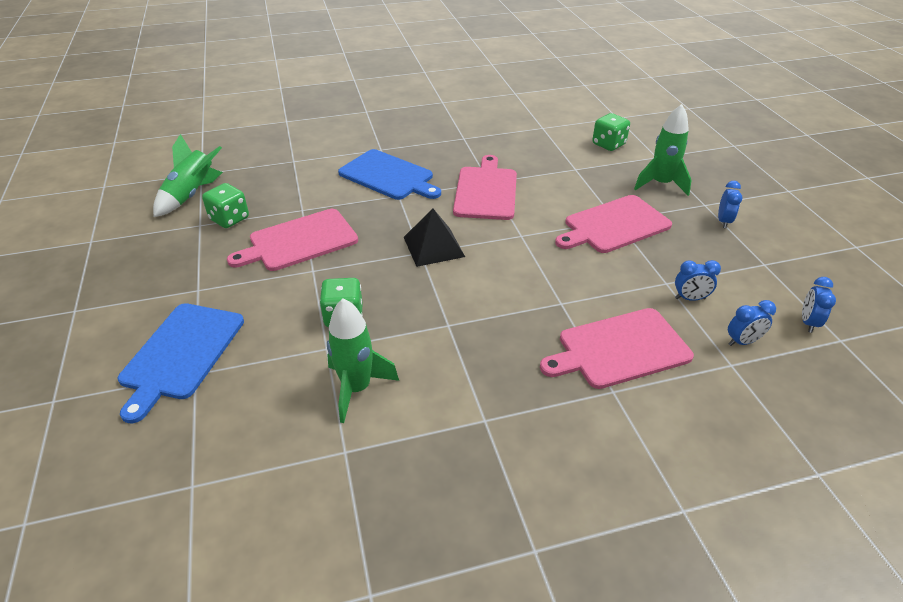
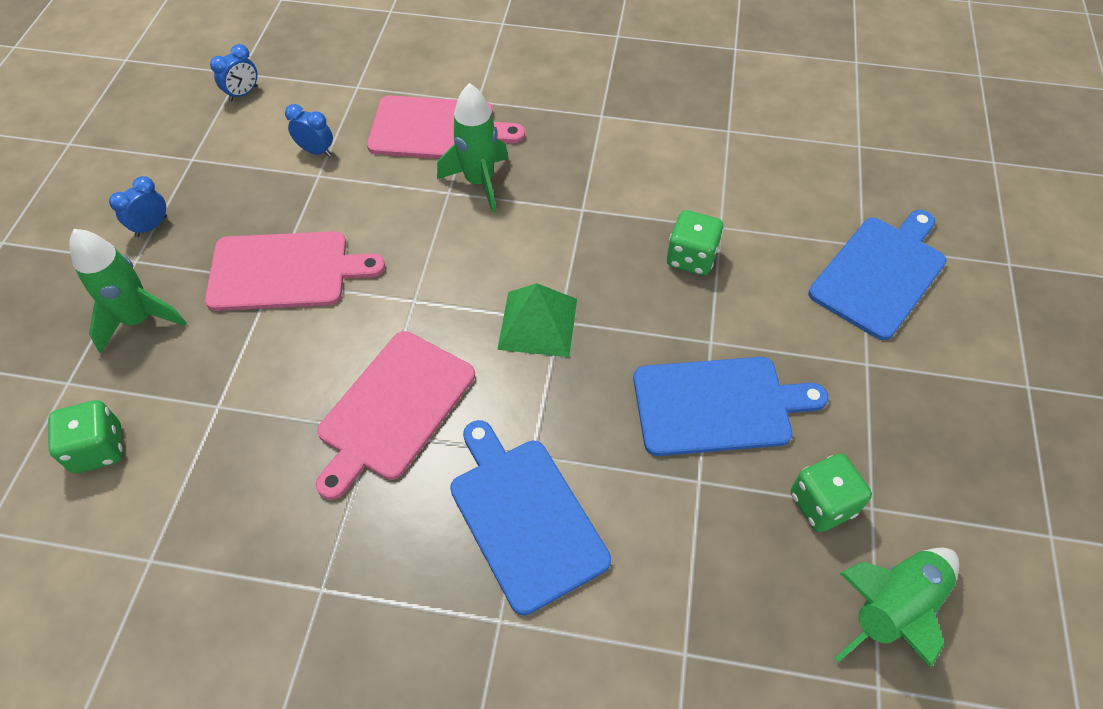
camera: 155 degrees left, 15 degrees up
pink cutting board [227,209,358,271] -> blue cutting board [633,357,829,456]
green rocket [327,298,399,423] -> green rocket moved to [437,83,508,213]
black pyramid [404,208,465,267] -> green pyramid [497,283,577,357]
blue clock [728,300,776,346] -> none

